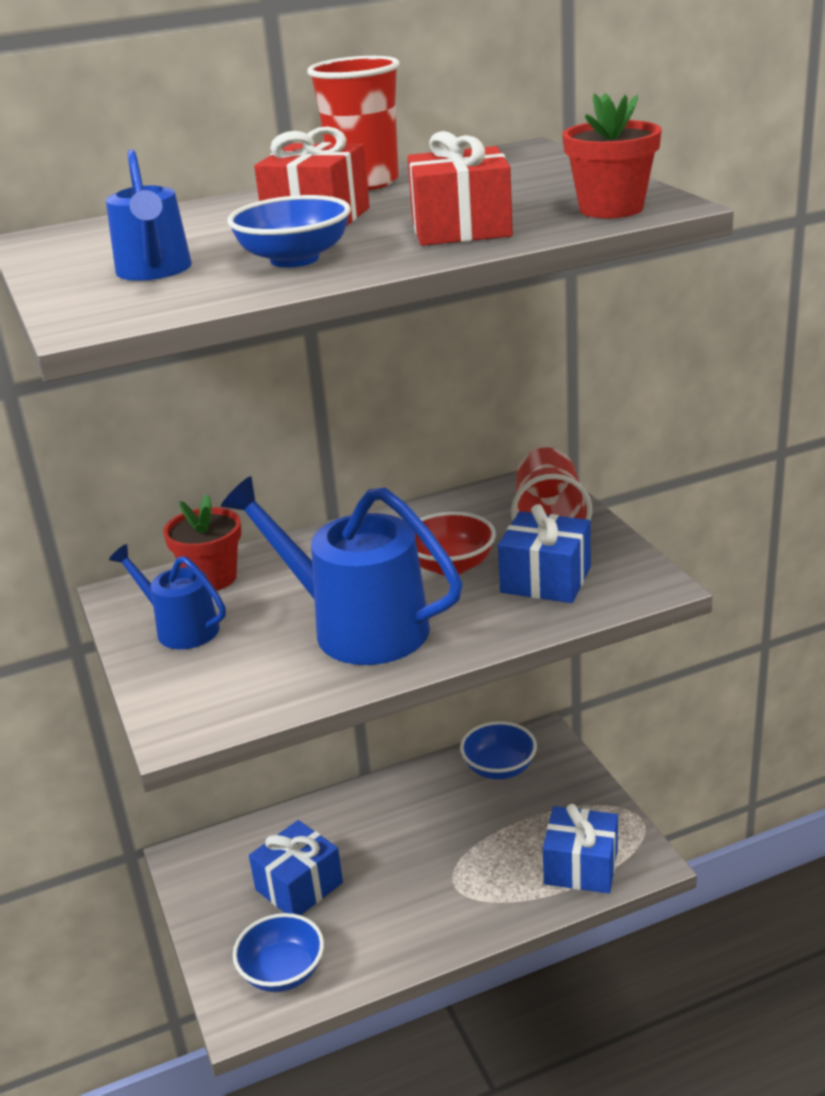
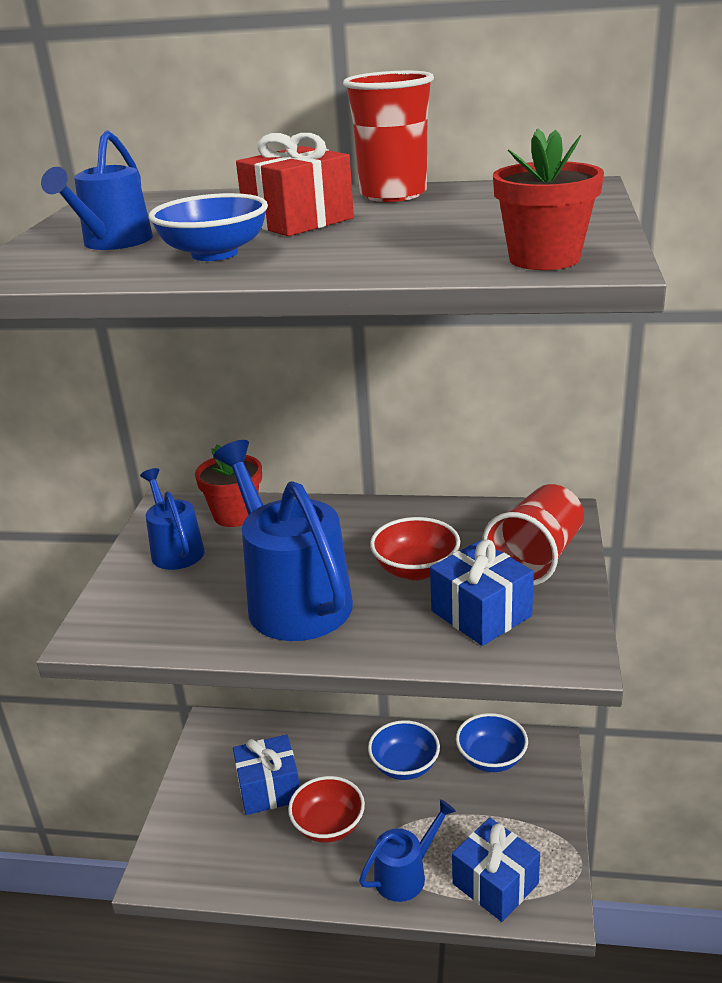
camera: 30 degrees right, 0 degrees up
blue bowl [233,913,324,992] -> blue bowl moved to [368,720,440,780]
red gift [407,131,513,246] -> none
none -> red bowl [288,776,365,843]
none -> blue watering can [359,799,456,902]

